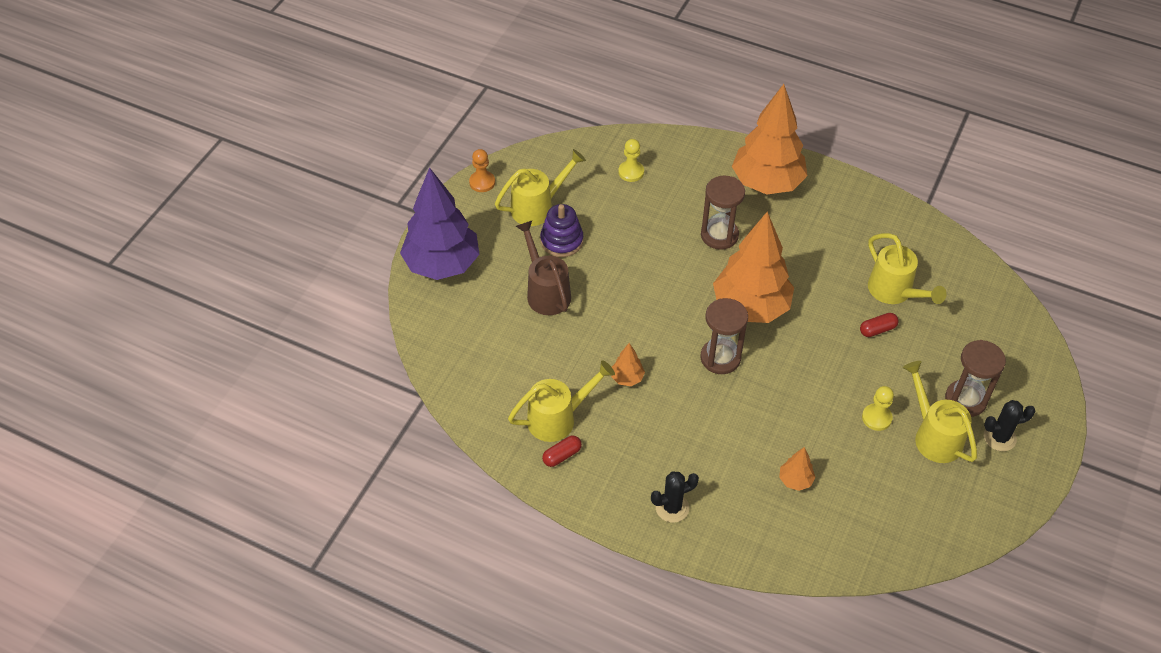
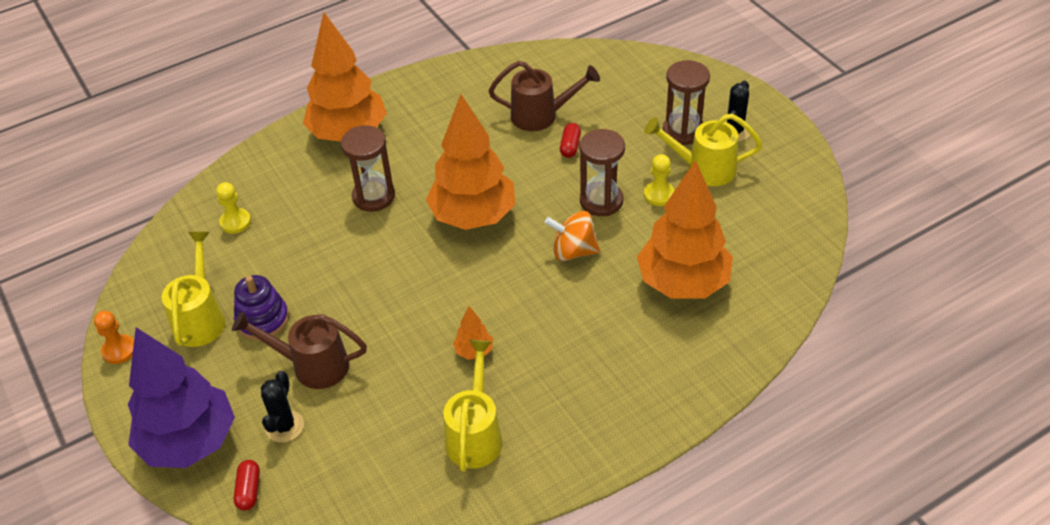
camera: 55 degrees left, 5 degrees down
red capsule [542,436,582,467] -> red capsule moved to [234,460,260,511]
black cactus [651,472,699,523] -> black cactus moved to [261,371,304,443]
brown hourglass [701,298,748,374] -> brown hourglass moved to [579,129,625,216]
orange tree [779,447,816,491] -> orange tree [637,160,733,299], size x2.44
yellow watering can [868,233,947,304] -> brown watering can [488,61,600,131]
none -> orange spinning top [545,211,600,261]

